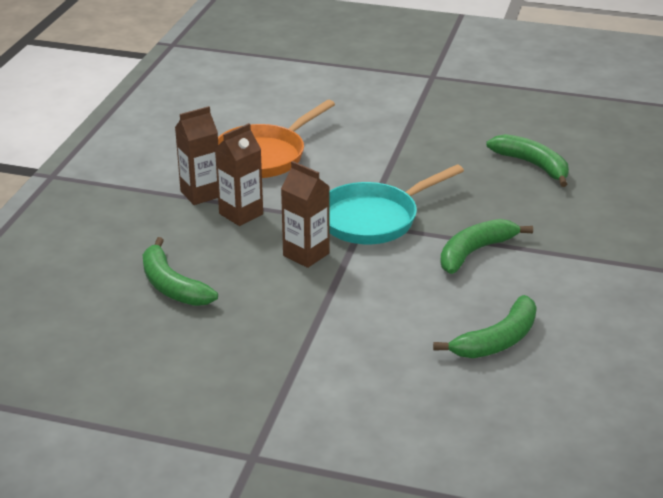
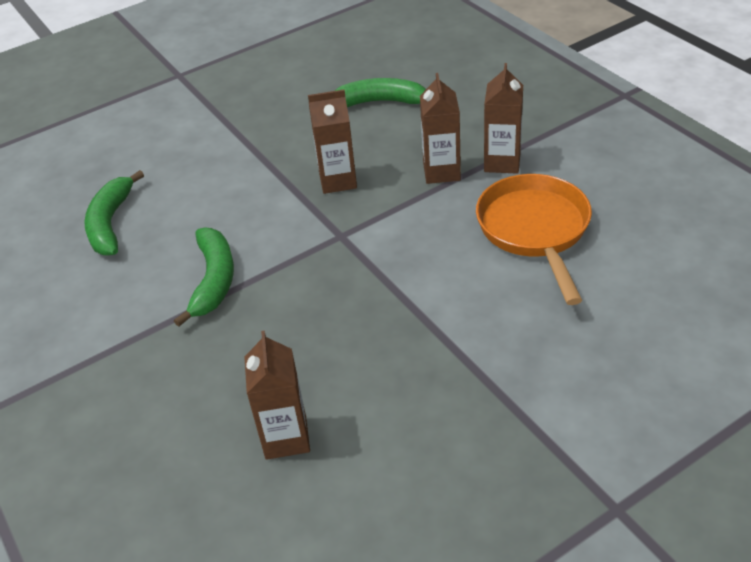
camera: 135 degrees right, 10 degrees up
turquoise pan [329,165,464,244] -> none
green banana [486,134,569,187] -> brown carton [244,331,310,460]

